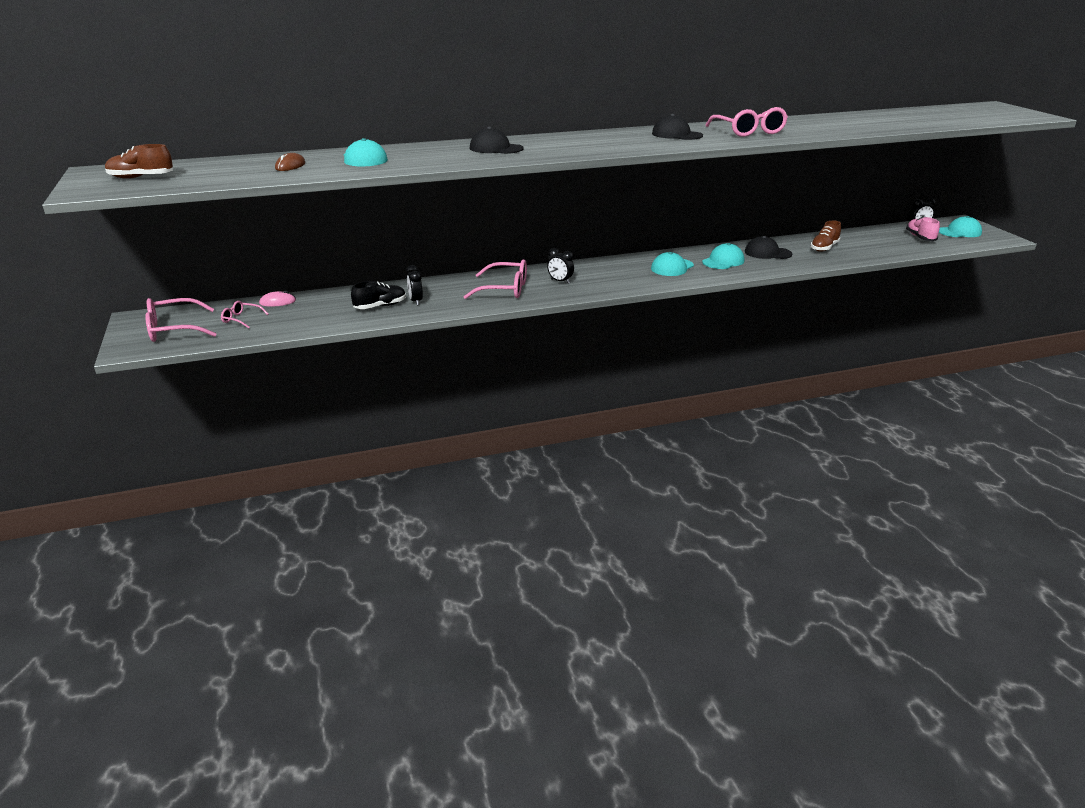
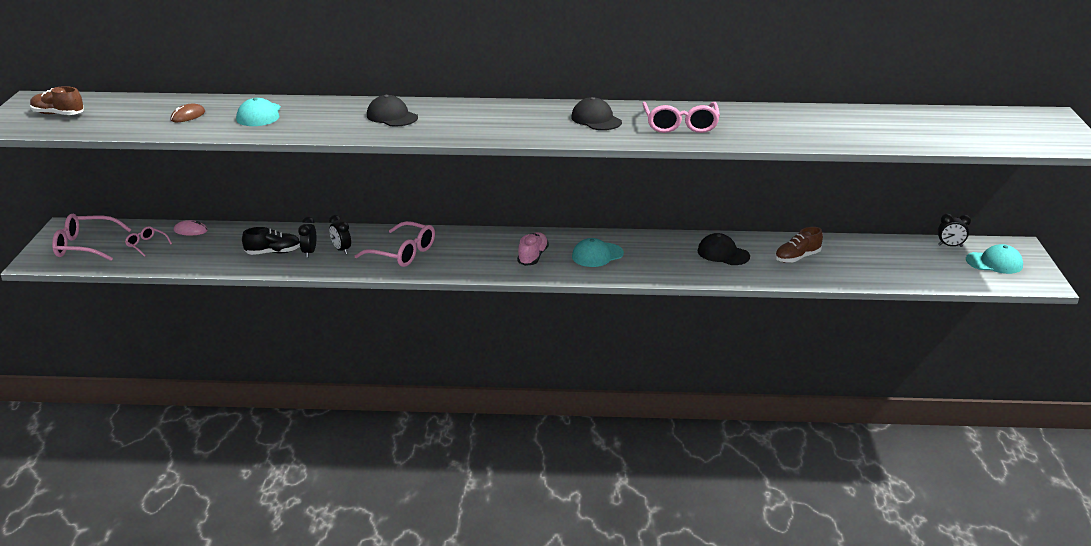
camera: 20 degrees right, 0 degrees up
black clock [547,248,574,284] -> black clock moved to [329,215,351,254]
turquoise cap [702,243,744,269] -> none
pink shoe [906,217,940,241] -> pink shoe moved to [517,232,549,266]

